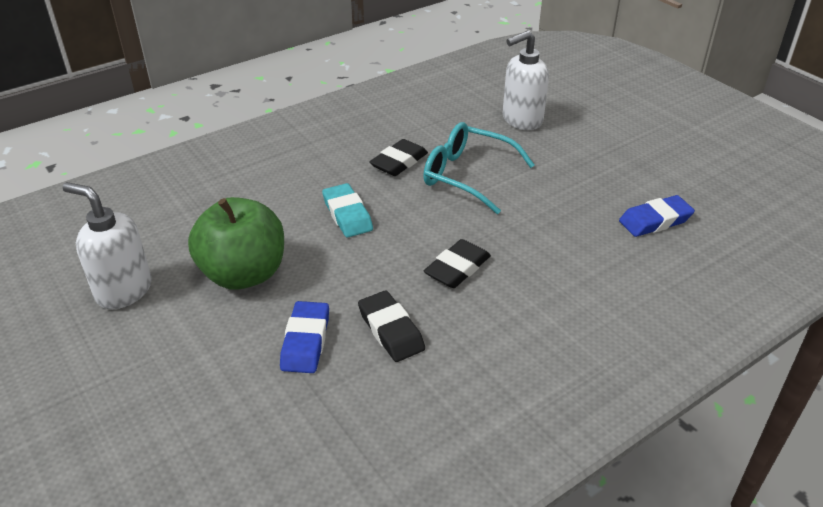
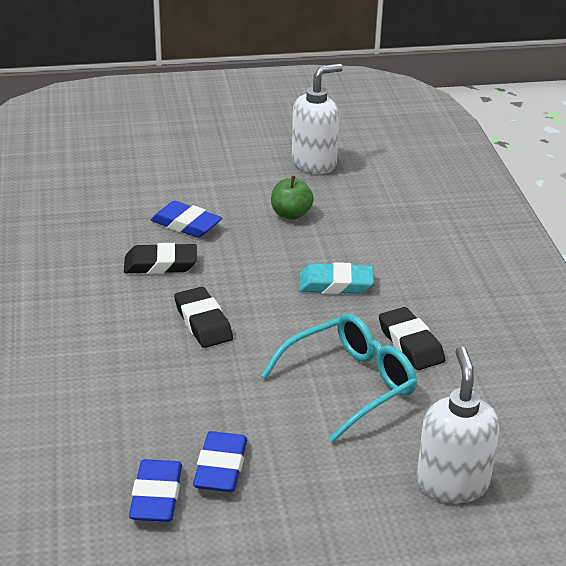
camera: 115 degrees right, 5 degrees down
green apple [188,197,284,290] -> green apple [271,176,314,220], size x0.51
none -> blue eraser [193,431,247,492]

